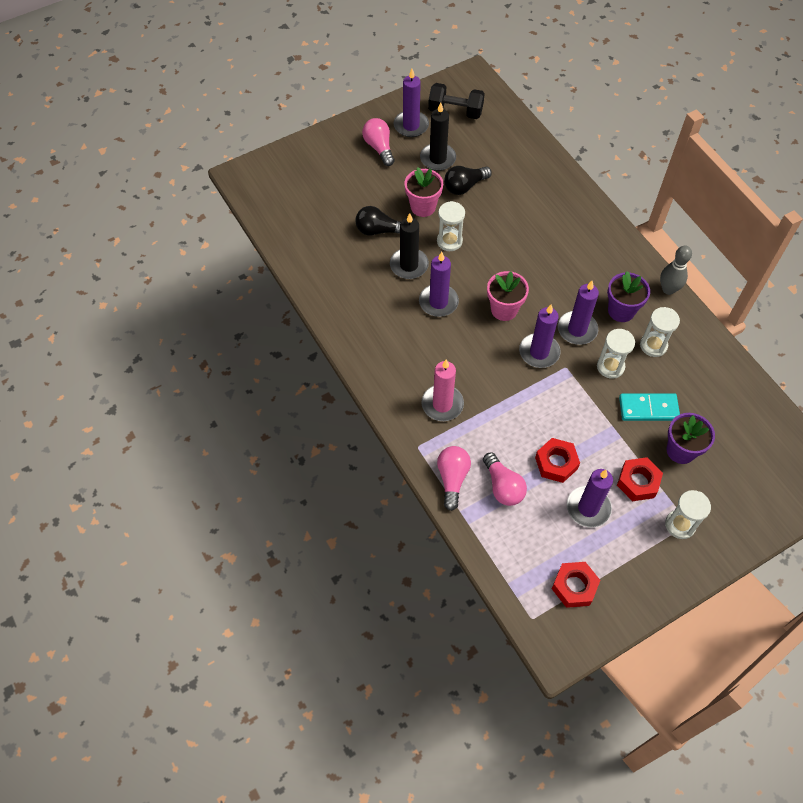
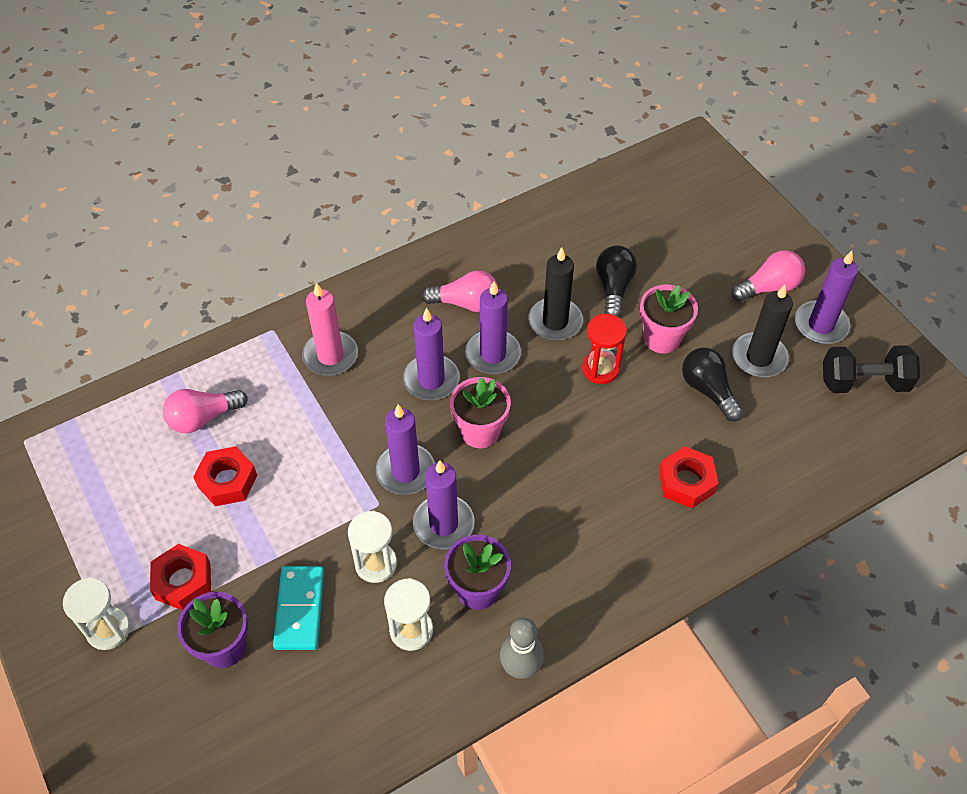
camera: 90 degrees right, 5 degrees down
black dumbbell [428,83,485,119] -> black dumbbell turned 75 degrees clockwise [823,345,920,393]
white hourglass [437,201,465,251] -> red hourglass [582,314,627,384]
pink light bulb [437,446,471,511] -> pink light bulb moved to [422,271,498,312]
red nut [552,562,600,608] -> red nut moved to [659,446,719,508]
purple candle [567,469,613,528] -> purple candle moved to [403,308,460,400]

